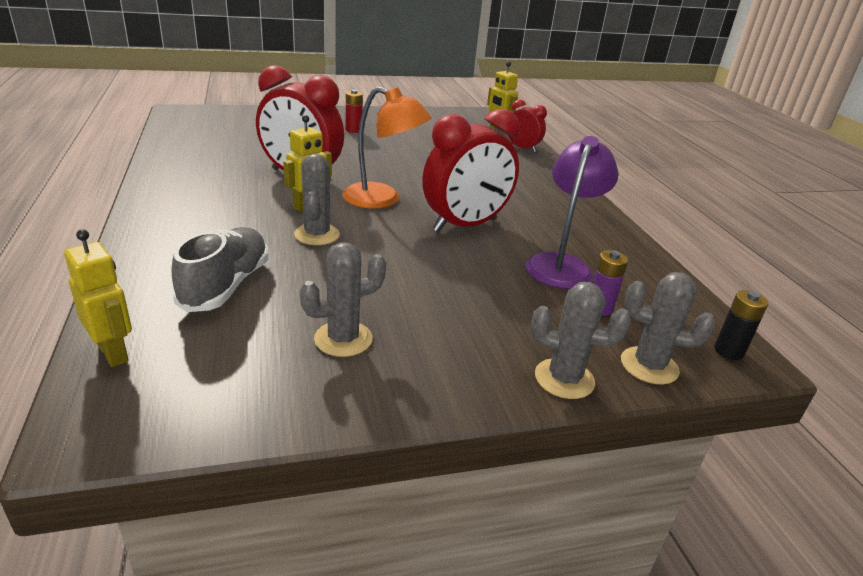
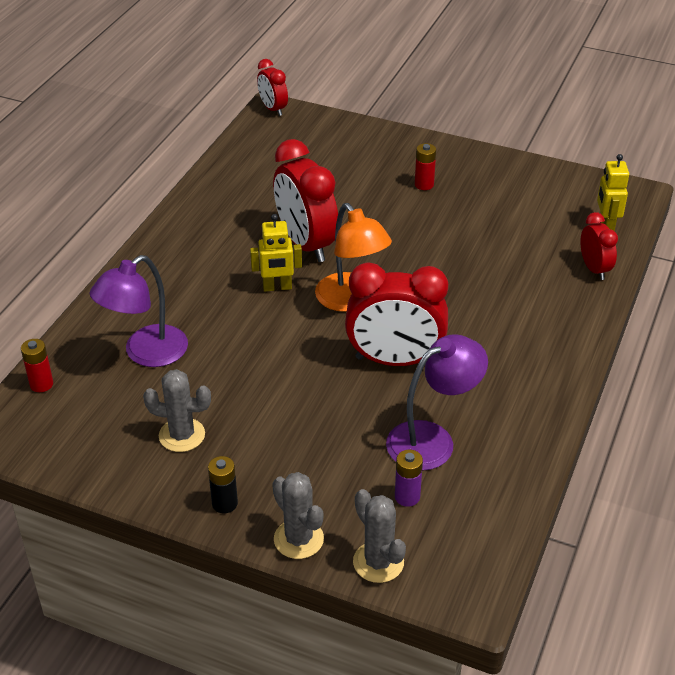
camera: 40 degrees right, 10 degrees up
yellow robot [64,229,132,367] -> red battery [21,339,53,392]
grey shoe [172,227,268,312] -> purple lamp [89,255,188,367]
grey cactus [294,154,340,245] -> none
black battery [714,290,768,360] -> black battery moved to [208,456,238,513]
none -> red clock [257,59,288,116]

